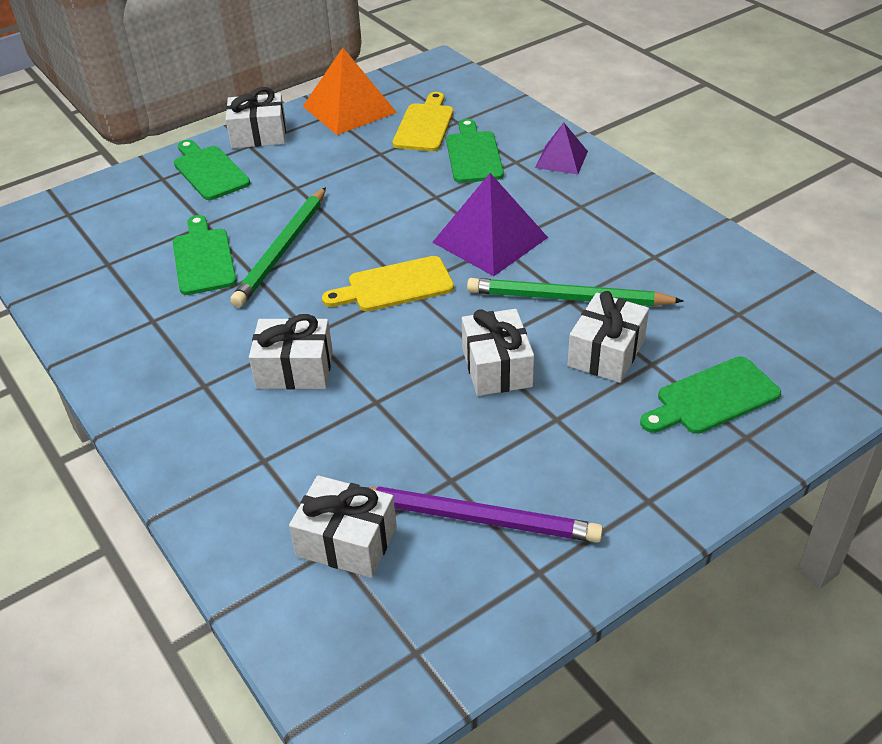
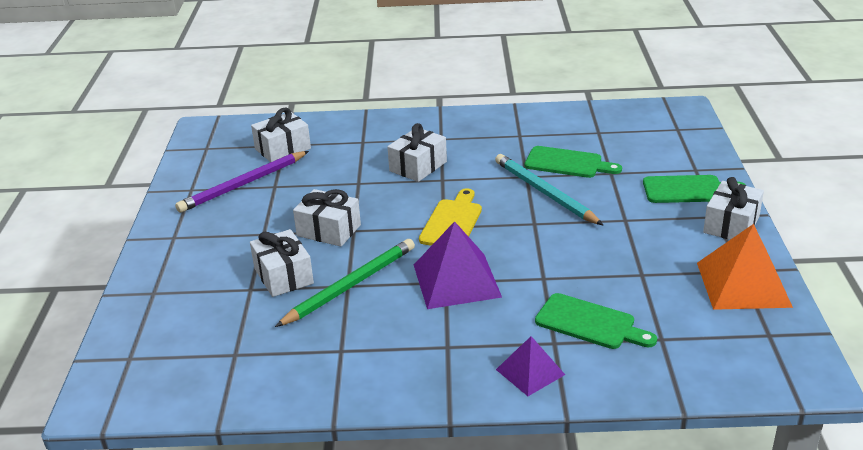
camera: 125 degrees right, 10 degrees down
green pencil [230,187,326,307] -> turquoise pencil [495,154,603,225]
yellow cutting board [393,92,454,151] -> none
green cutting board [640,356,781,434] -> none

